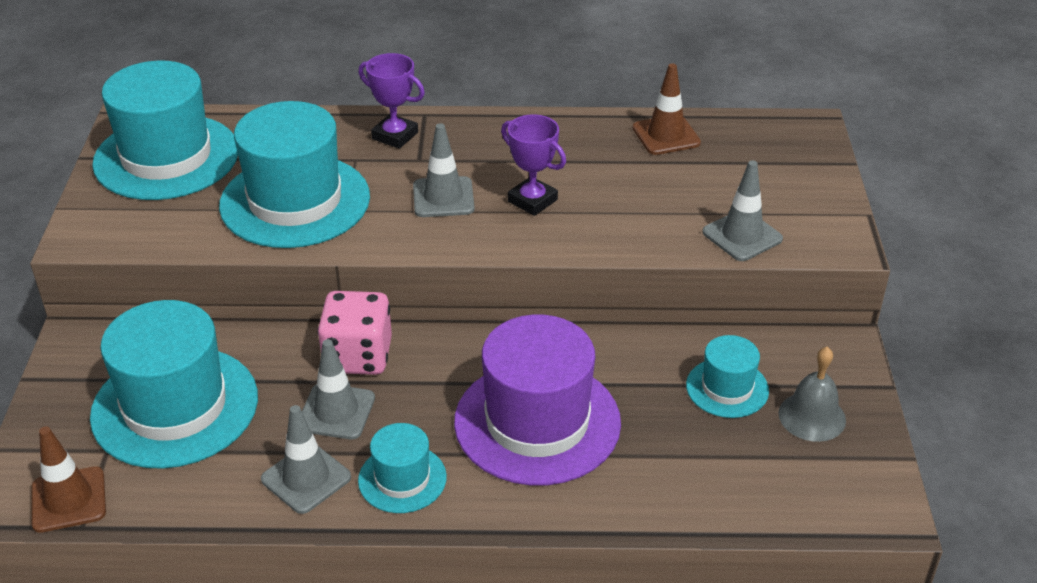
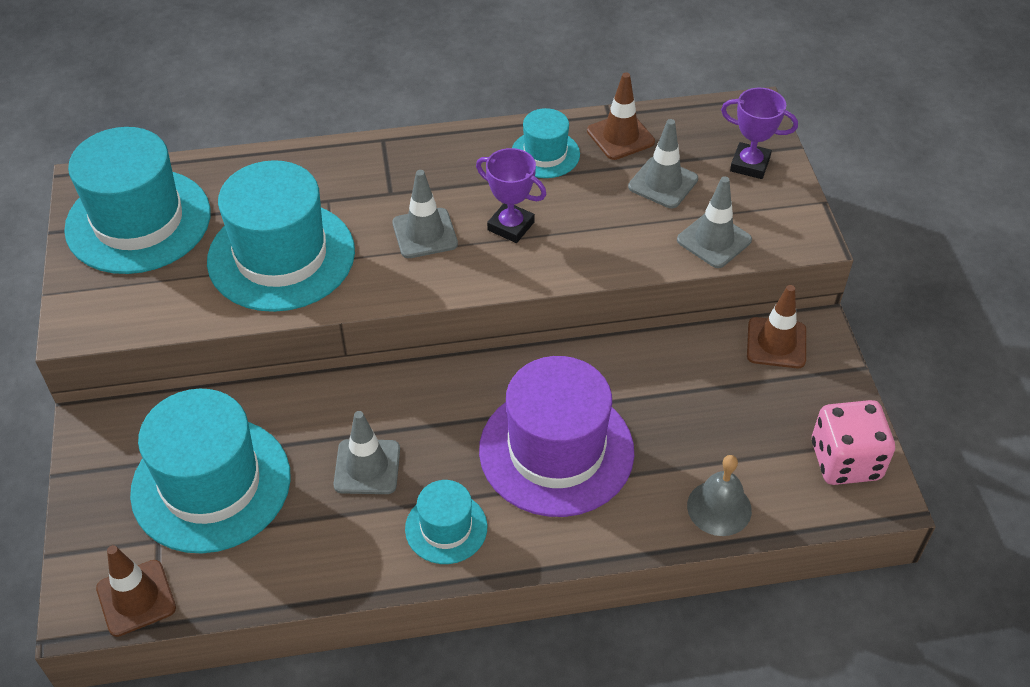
camera: 10 degrees left, 10 degrees up
grey traffic cone [261,405,351,514] -> grey traffic cone moved to [628,119,698,208]
pink dice [318,291,392,375] -> pink dice moved to [812,400,895,485]
purple trophy [358,53,425,149] -> purple trophy moved to [721,88,798,179]
turquoise hat [686,335,769,418] -> turquoise hat moved to [512,108,580,178]
grey bell [778,347,846,442] -> grey bell moved to [687,455,752,536]
none -> brown traffic cone [747,285,806,368]

